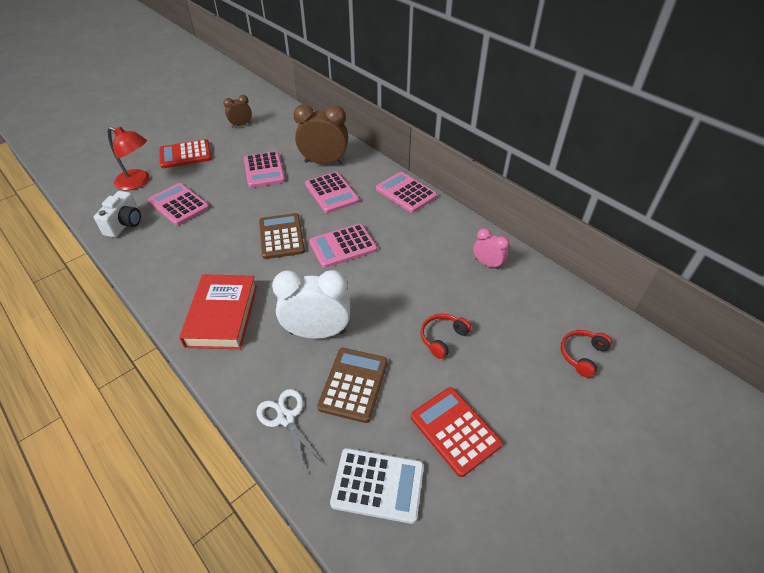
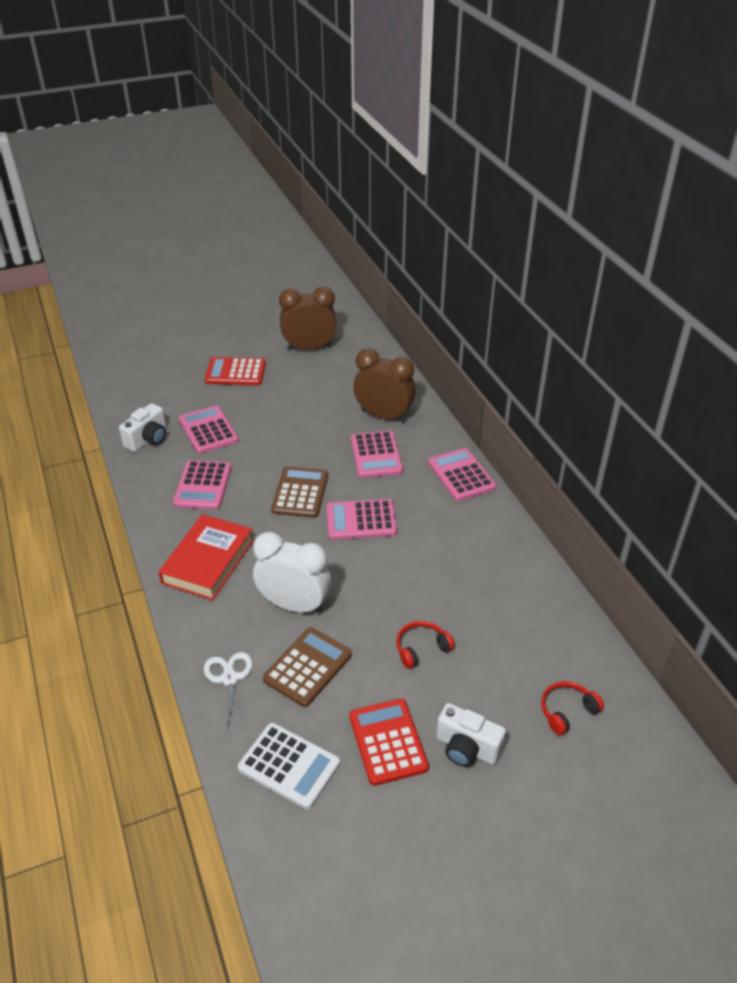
camera: 20 degrees right, 5 degrees down
red lamp [108,127,150,190] -> none
brown clock [223,95,252,128] -> brown clock [279,287,337,350], size x1.85
pink calculator [244,151,285,188] -> pink calculator moved to [173,460,232,510]
pink clock [473,228,509,270] -> none
none -> white camera [436,703,506,767]

